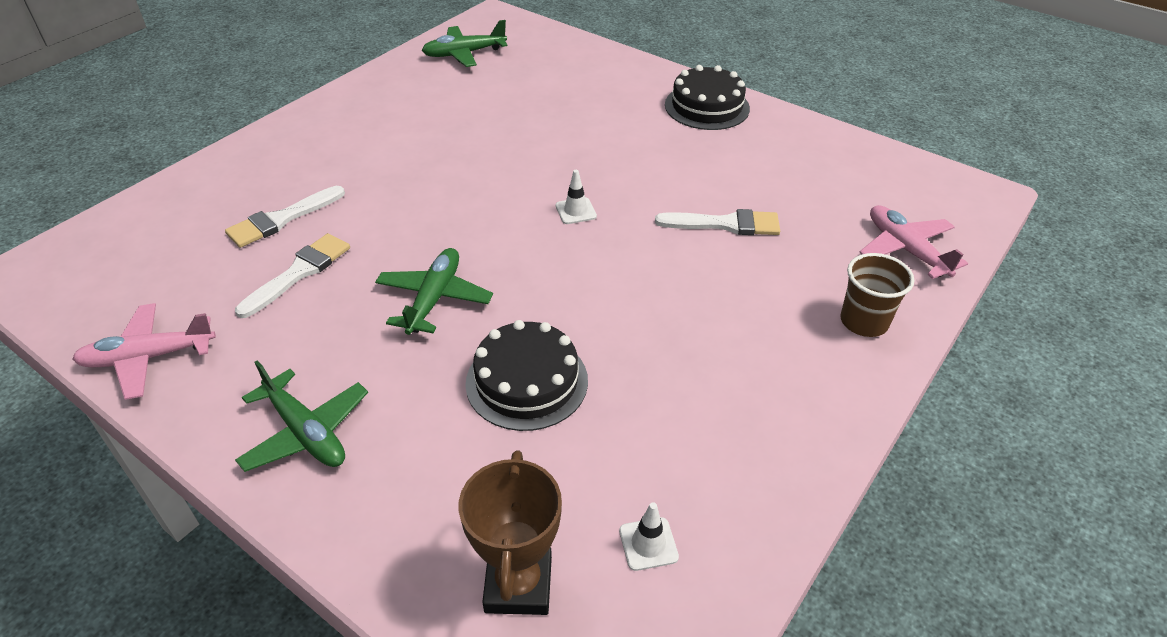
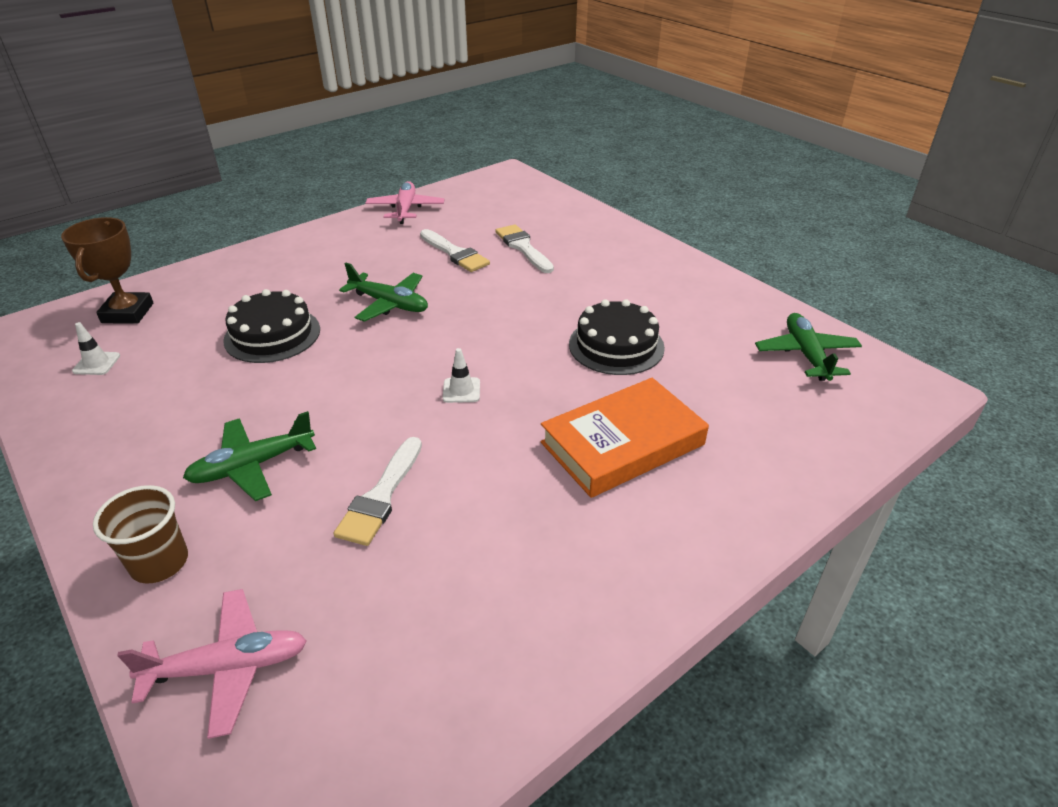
camera: 105 degrees right, 5 degrees down
green plane [235,360,368,472] -> green plane moved to [183,411,316,501]
brown trophy [458,450,562,615] -> brown trophy turned 75 degrees clockwise [61,217,153,324]
black cake [665,65,750,130] -> black cake moved to [569,299,665,375]
none -> orange book [541,378,709,498]

